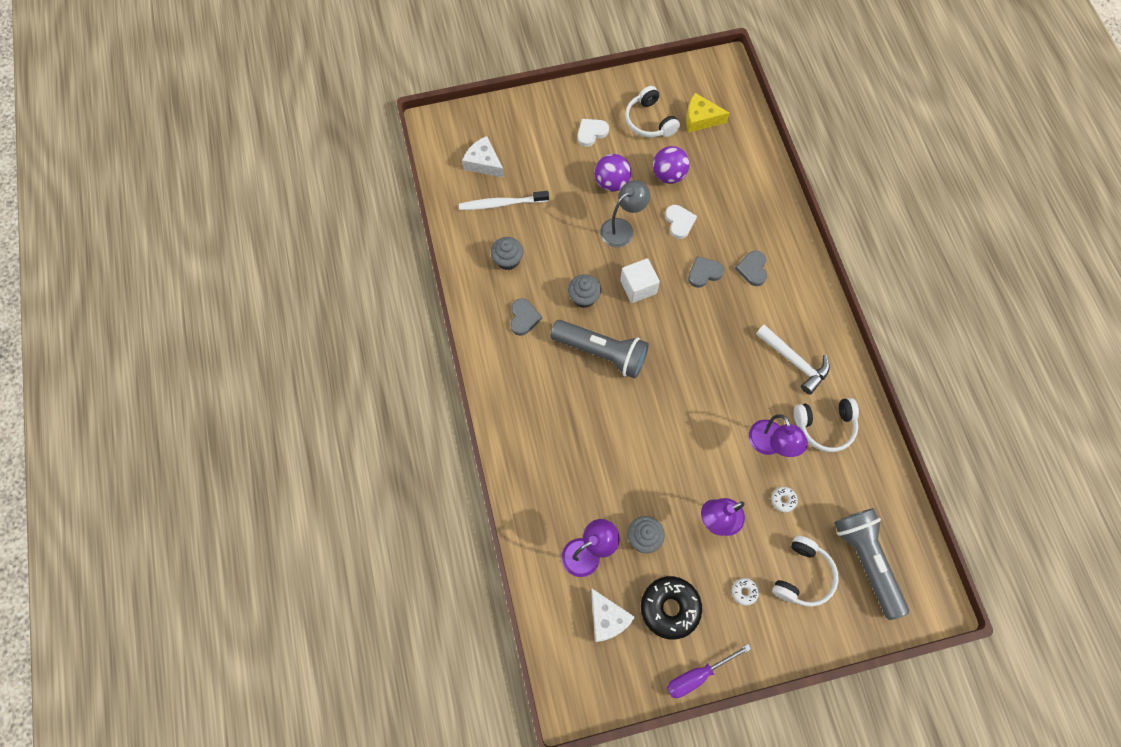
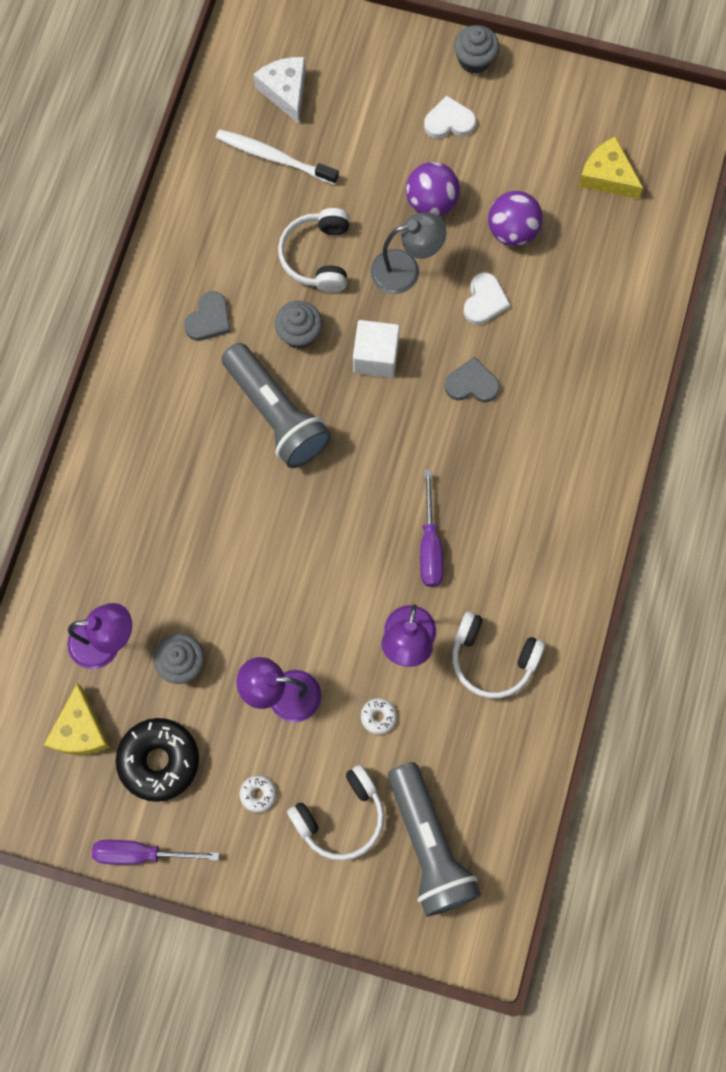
camera: 30 degrees right, 5 degrees up
grey cupcake [491,237,523,270] -> grey cupcake moved to [454,25,499,74]
white cheese [591,589,635,642] -> yellow cheese [44,683,110,755]
white headphones [625,86,680,138] -> white headphones moved to [278,208,350,292]
grey heart [735,251,767,286] -> none
white hammer [756,324,830,395] -> none
grey flashlight [834,508,909,620] -> grey flashlight turned 150 degrees clockwise [388,762,481,917]
none -> purple screwdriver [420,470,443,587]

